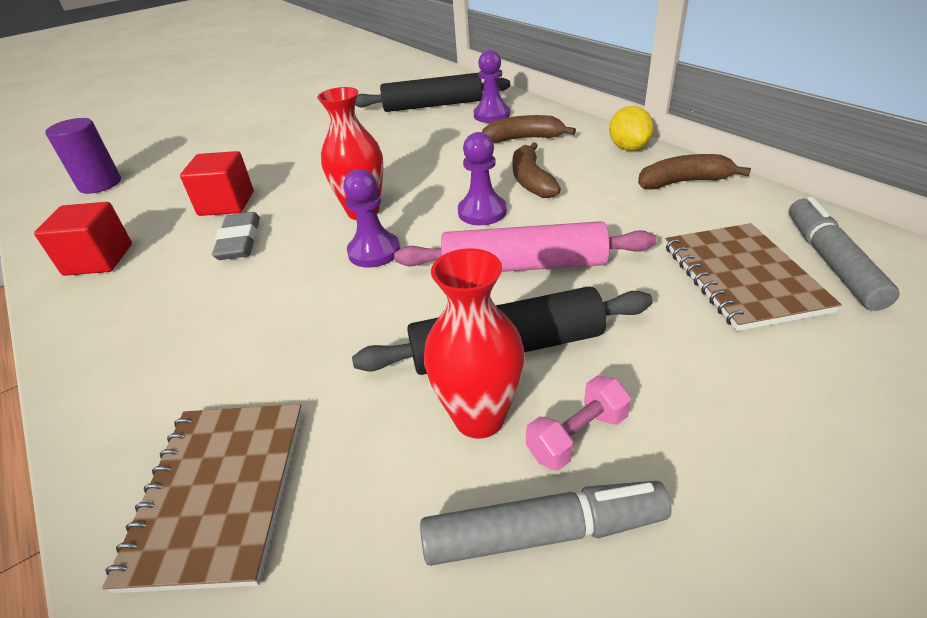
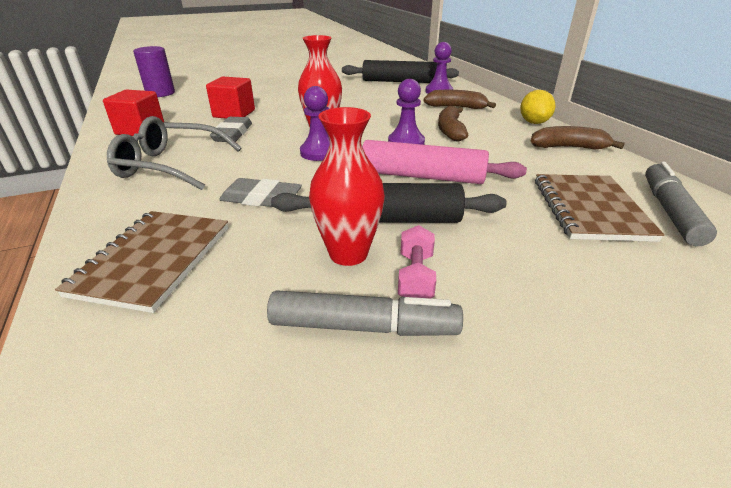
camera: 10 degrees right, 5 degrees down
pink dumbbell [526,376,631,470] -> pink dumbbell turned 60 degrees counterclockwise [398,225,436,298]
none -> grey glasses [107,116,242,190]
none -> grey eraser [219,178,302,207]

